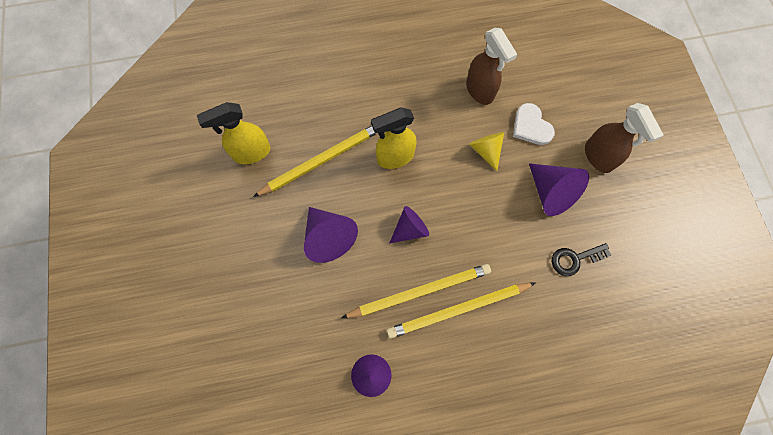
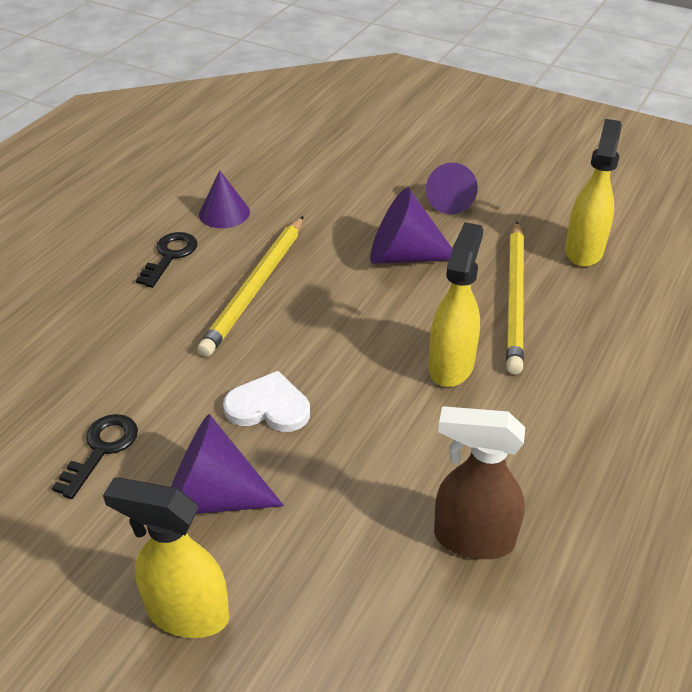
camera: 130 degrees right, 30 degrees down
yellow pencil [387,283,535,339] -> none
purple cone [390,206,429,243] -> purple cone moved to [426,163,478,214]
yellow cone [469,132,504,171] -> none
white heart [513,103,555,145] -> white heart moved to [223,371,310,432]
brown spray bottle [585,103,664,173] -> yellow spray bottle [103,478,230,638]
none -> black key [136,232,197,288]

